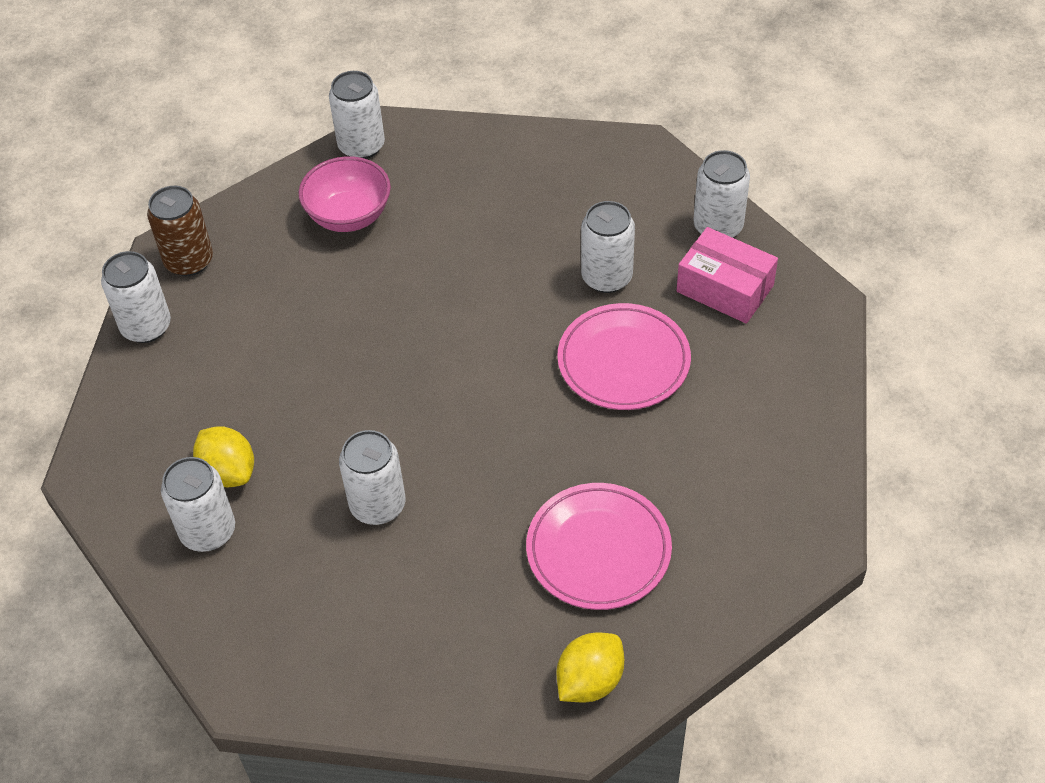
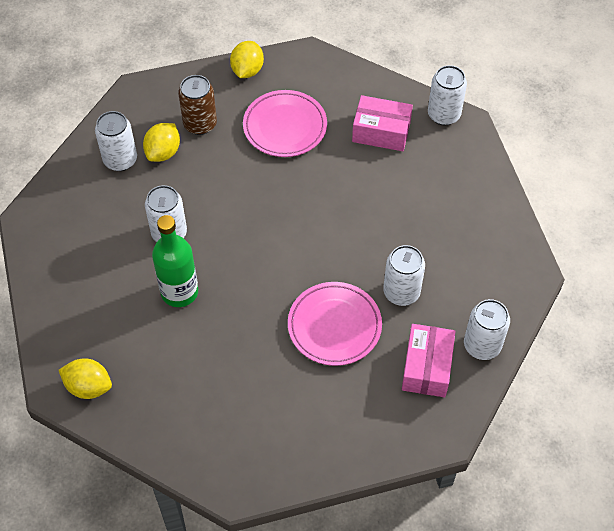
camera: 65 degrees right, 5 degrees up
white can [101,251,171,343] -> yellow lemon [230,41,264,78]
brown can [147,186,213,276] -> brown can moved to [178,75,217,135]
pink bowl [298,156,391,232] -> pink box [352,95,413,151]
pink plate [526,483,672,610] -> pink plate moved to [243,90,327,157]
none -> green bottle [152,215,198,307]

